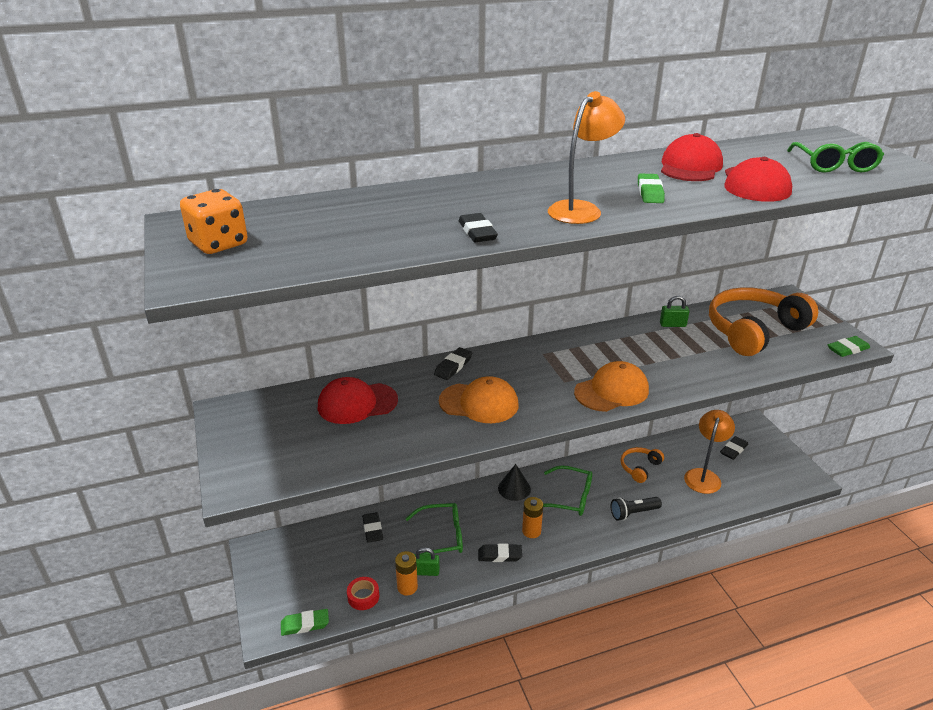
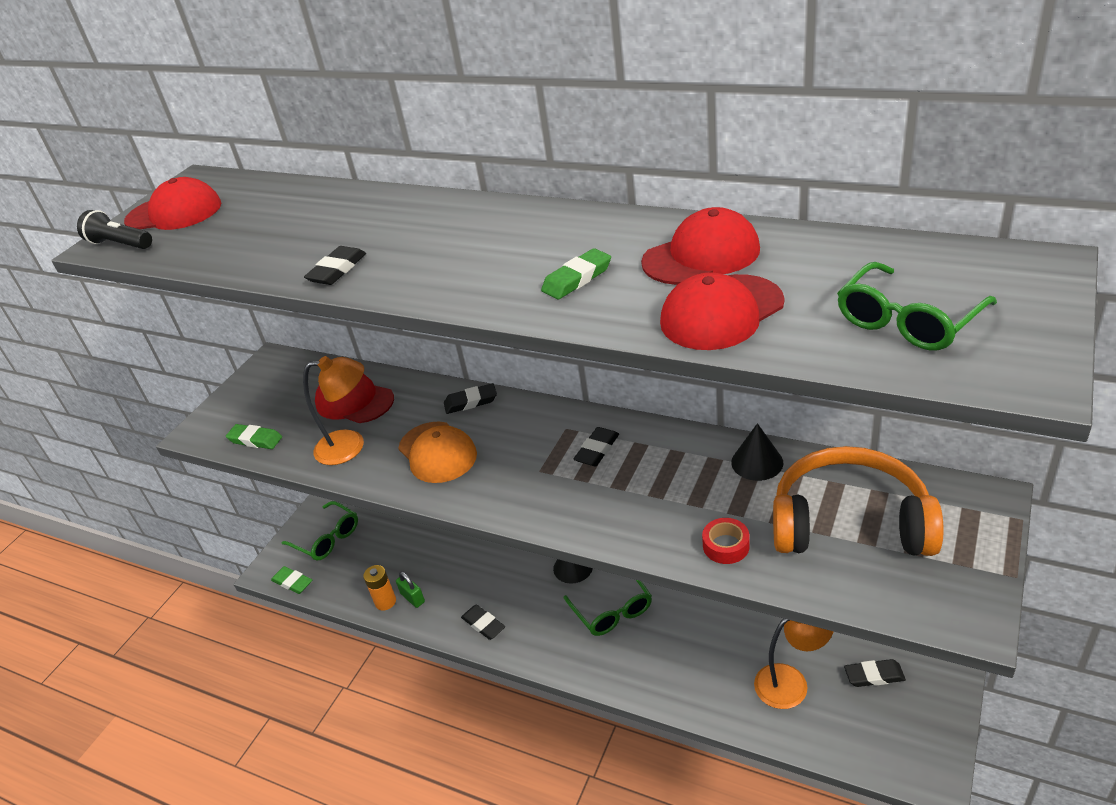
camera: 50 degrees right, 5 degrees up
orange dice [180,189,248,254] -> red cap [124,177,222,230]
red tape [347,577,379,610] -> red tape moved to [702,518,750,564]
black eraser [362,512,383,543] -> black eraser moved to [574,427,619,466]
green glasses [405,503,463,555] -> green glasses moved to [281,501,358,560]
orange battery [522,497,543,538] -> none
orange lamp [548,91,625,224] -> orange lamp moved to [303,356,364,465]
orange cap [574,361,649,412] -> none
black flashlight [610,497,662,521] -> black flashlight moved to [77,210,152,249]
orange headphones [621,447,664,483] -> none
green padlock [660,296,689,327] -> black cone [731,423,783,481]
green eraser [828,336,870,357] -> green eraser moved to [226,424,282,449]

